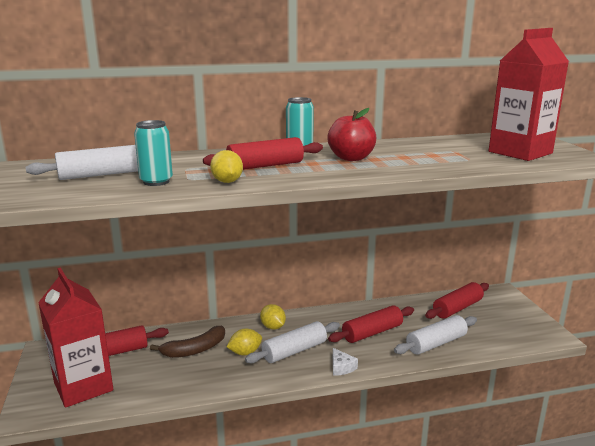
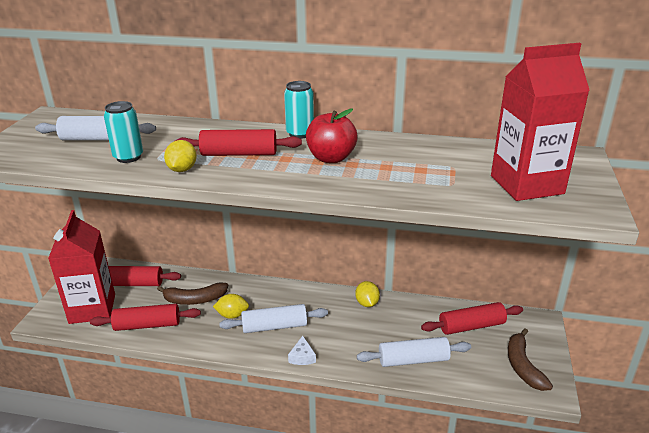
camera: 25 degrees right, 10 degrees up
yellow lemon [260,304,286,330] -> yellow lemon moved to [355,281,380,307]
red rolling pin [328,305,414,343] -> red rolling pin moved to [90,304,201,331]
none -> brown banana [508,328,553,391]

